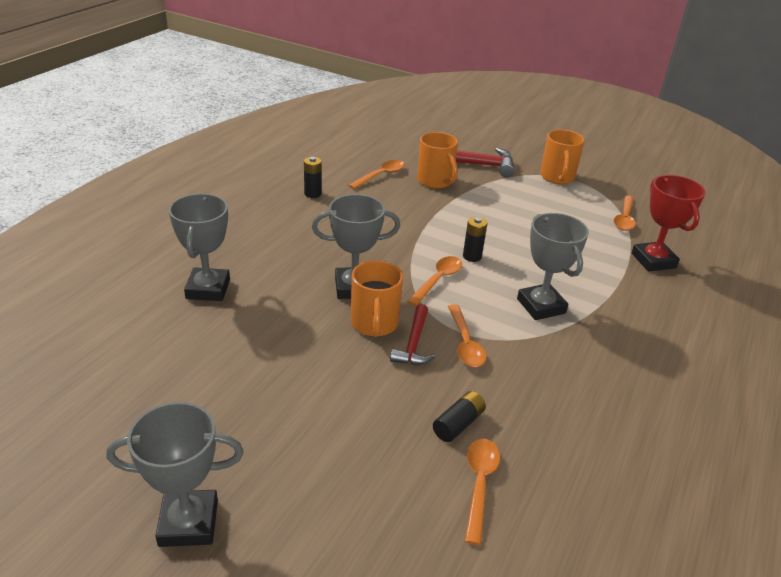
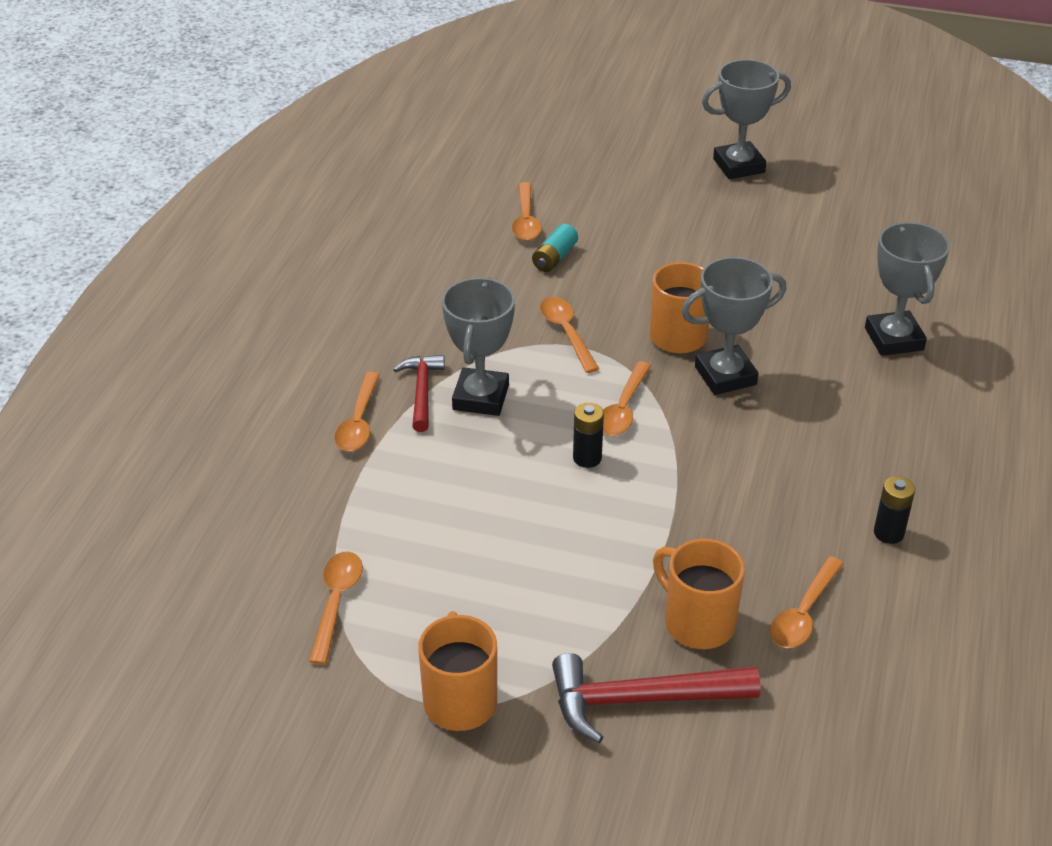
camera: 170 degrees right, 5 degrees up
red hammer [390,304,435,365] -> red hammer moved to [393,355,445,432]
black battery [433,391,486,442] -> turquoise battery [532,224,578,272]
grey trophy [517,213,589,320] -> grey trophy turned 45 degrees clockwise [442,277,515,416]
red trophy [632,175,706,272] -> none
none -> orange spoon [334,372,380,451]

